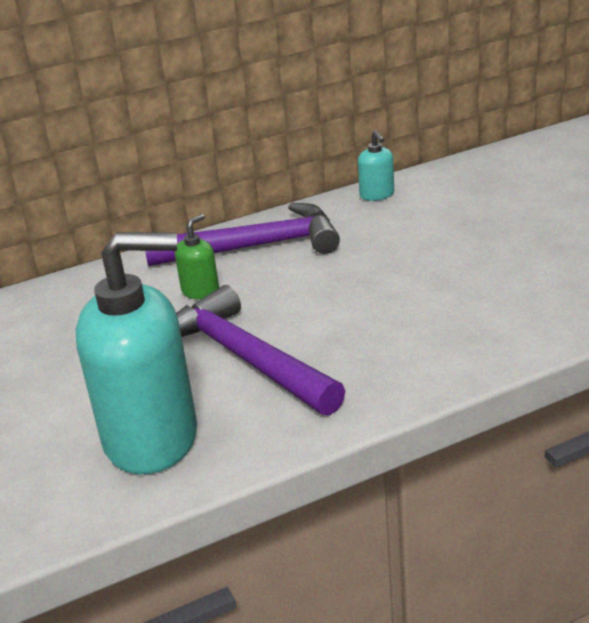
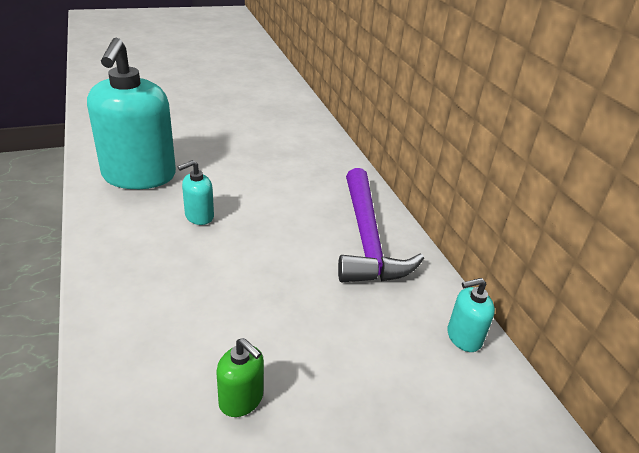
camera: 90 degrees right, 5 degrees up
green soap dispenser [175,214,219,299] -> green soap dispenser moved to [216,338,264,417]
purple hammer [176,285,345,416] -> turquoise soap dispenser [178,160,214,225]

